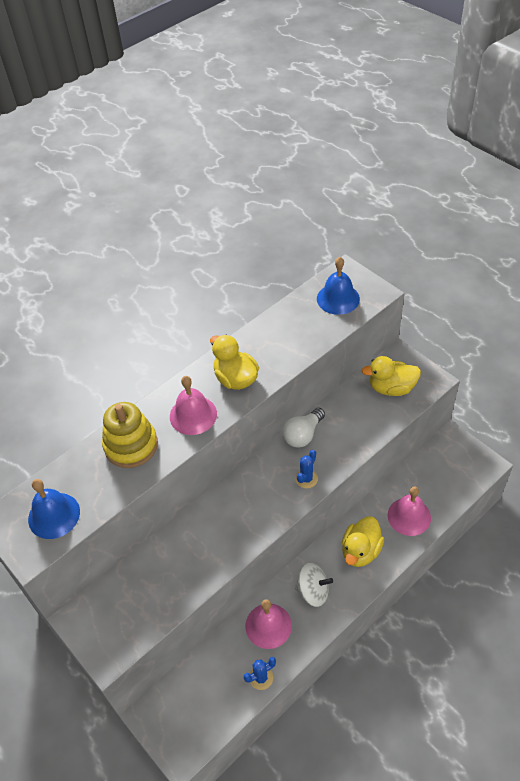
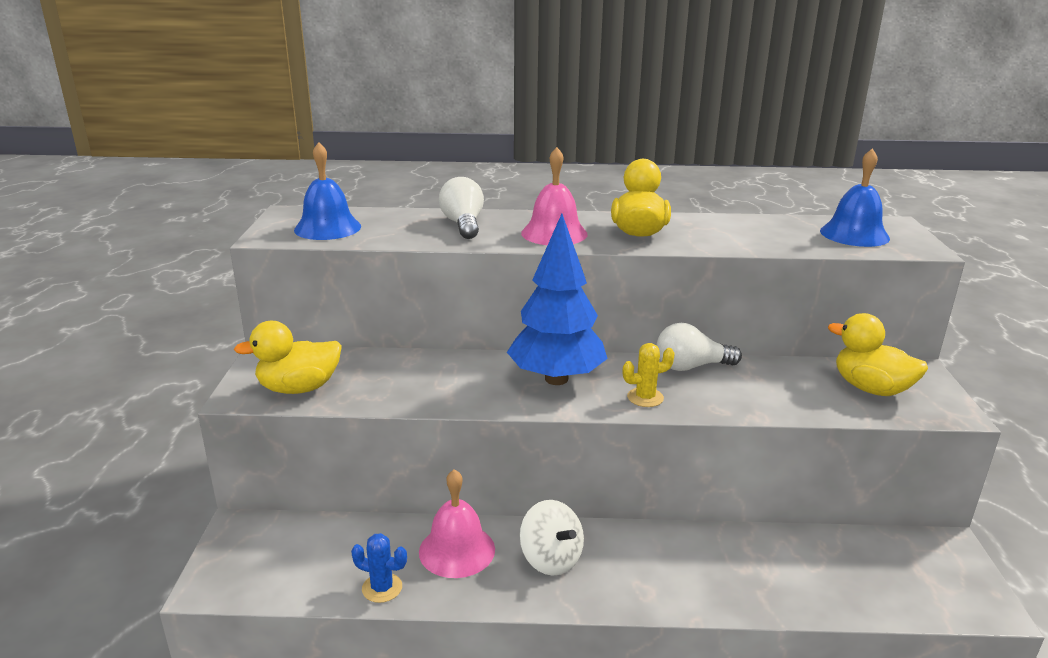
camera: 40 degrees right, 25 degrees down
yellow stacking toy [102,402,158,468] -> white light bulb [439,177,484,239]
blue cactus [295,450,318,488] -> yellow cactus [623,343,675,407]
yellow duck [342,516,384,567] -> yellow duck moved to [234,321,342,394]
pink bell [388,487,431,536] -> none
none -> blue tree [507,214,608,385]

